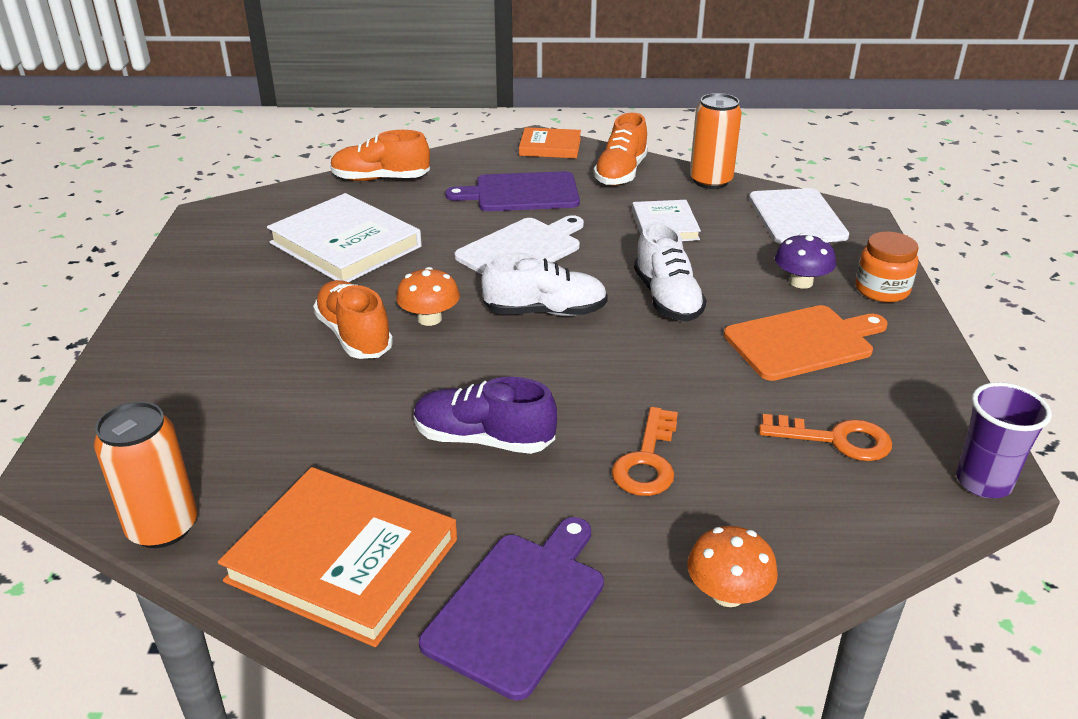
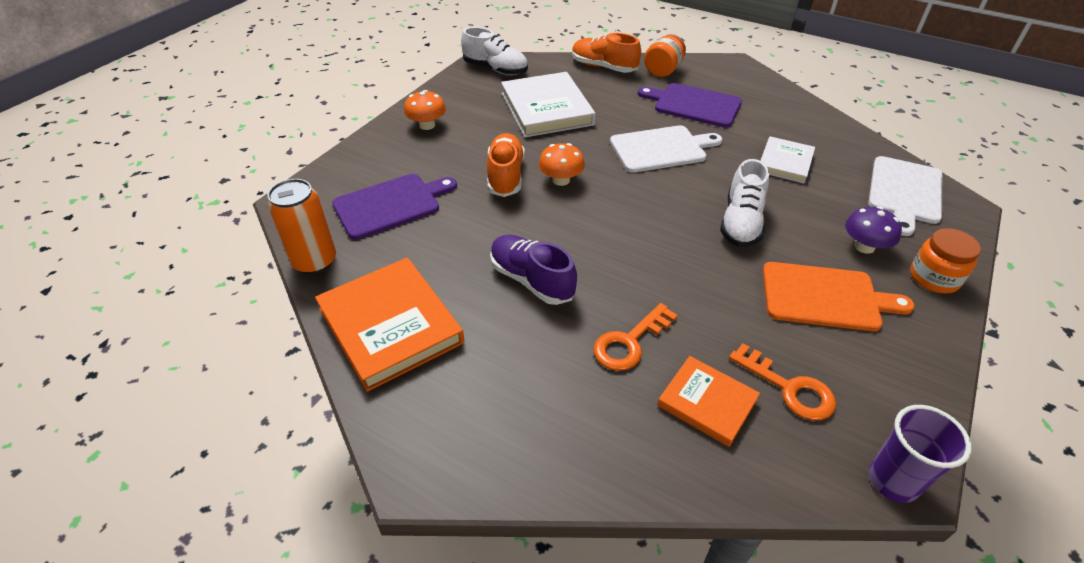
camera: 30 degrees right, 10 degrees up
purple cutting board [419,517,604,700] -> purple cutting board moved to [332,174,457,240]
white shoe [481,253,608,316] -> white shoe moved to [461,27,528,75]
orange book [519,127,581,159] -> orange book moved to [657,356,760,447]
orange shoe [593,113,648,186] -> none
orange mushroom [687,526,778,607] -> orange mushroom moved to [404,90,446,130]
orange can [690,93,742,189] -> none
none -> orange jar [644,34,686,77]

